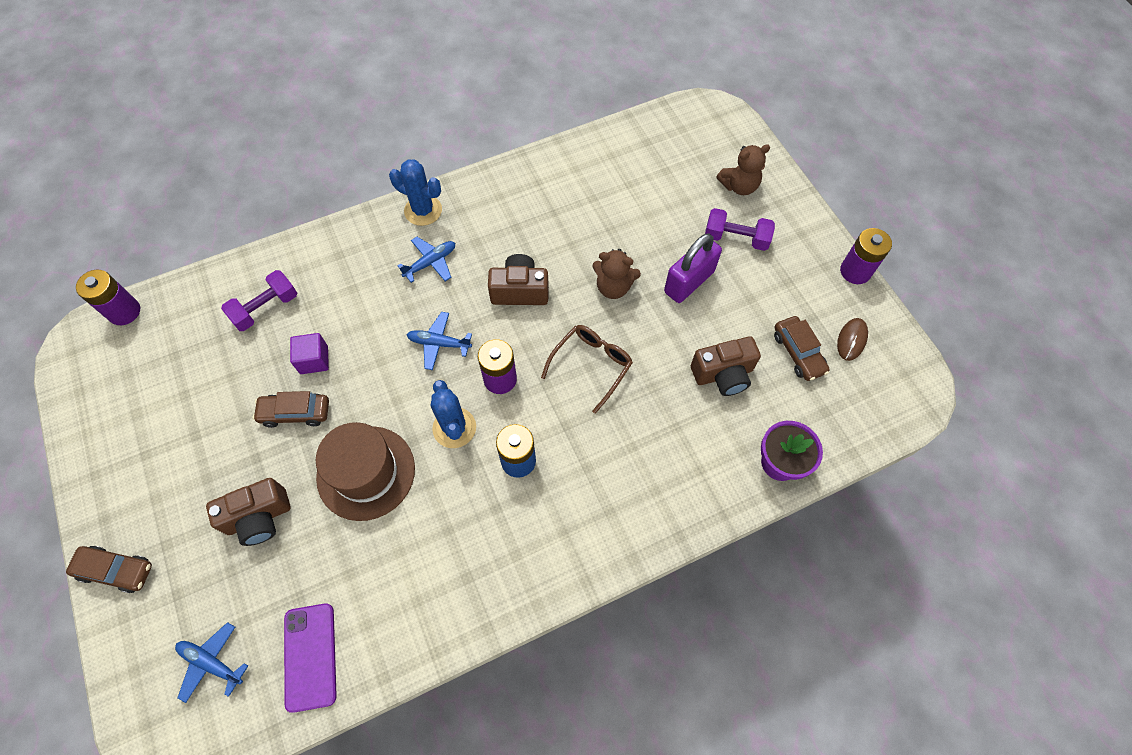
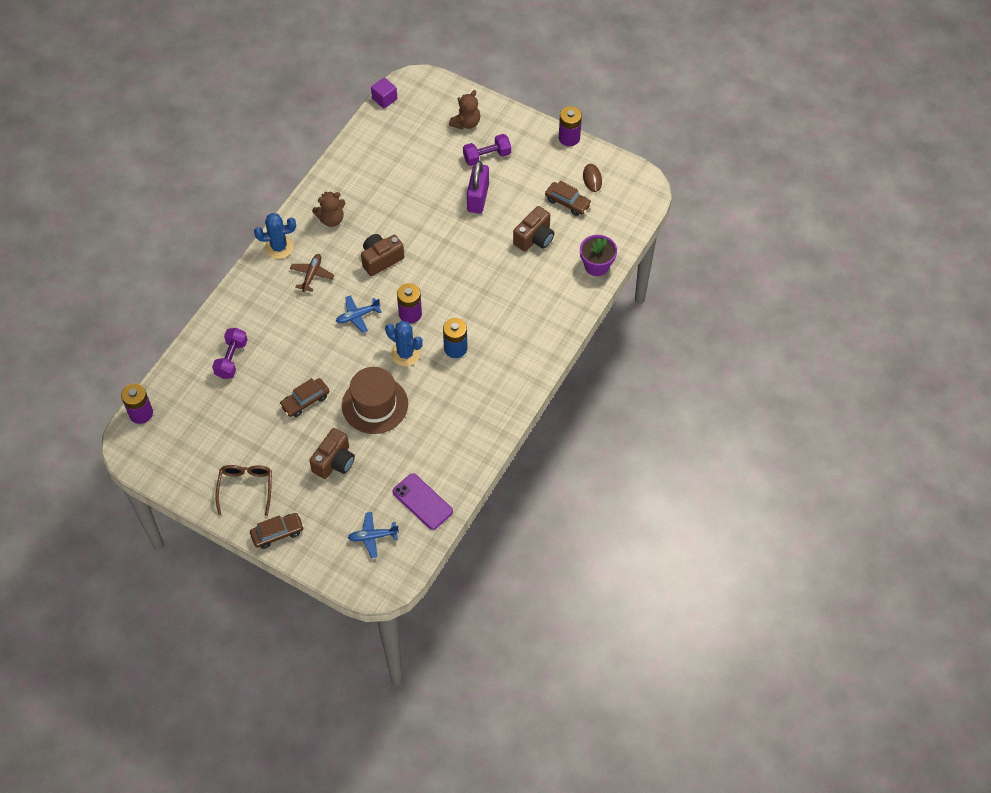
camera: 35 degrees left, 5 degrees down
purple cube [290,333,329,374] -> purple cube moved to [371,78,397,109]
blue plane [397,237,455,283] -> brown plane [290,254,334,292]
brown glasses [541,325,633,414] -> brown glasses moved to [215,465,272,516]
brown teddy bear [592,249,641,299] -> brown teddy bear moved to [312,191,345,227]

